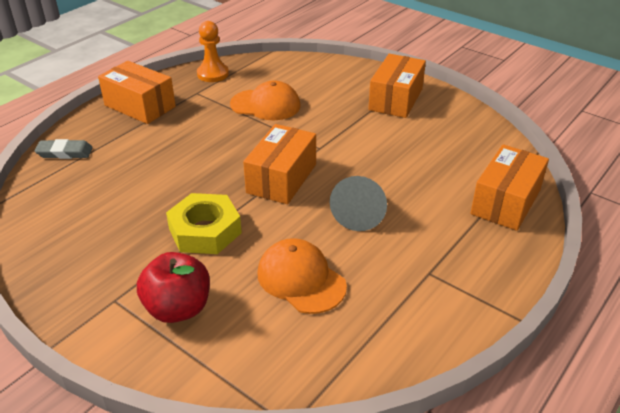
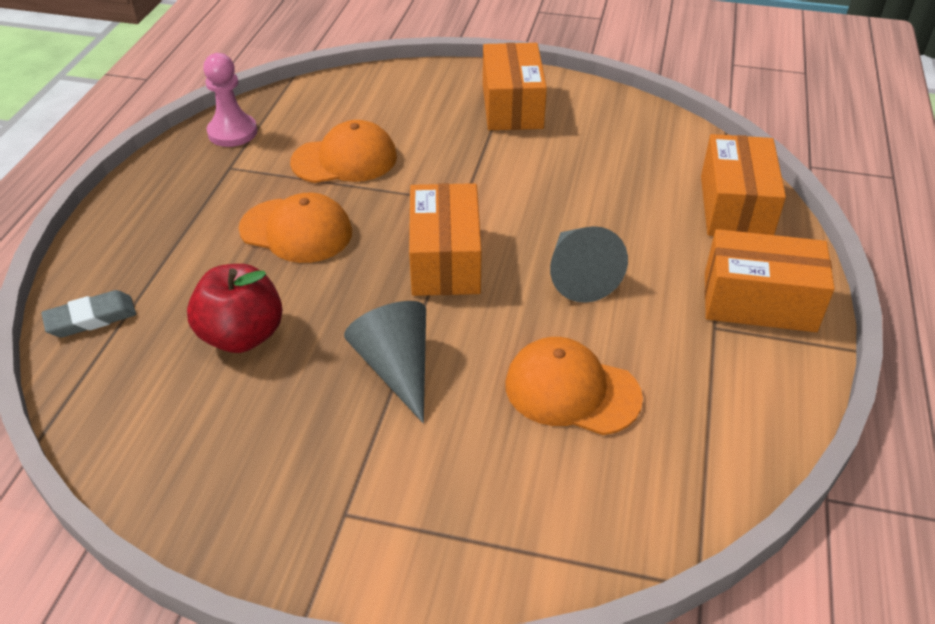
camera: 25 degrees left, 5 degrees up
orange box [98,61,176,124] -> orange box moved to [705,229,835,332]
red apple [137,252,210,323] -> red apple moved to [187,264,282,353]
yellow nut [166,193,242,254] -> grey cone [344,301,426,423]
orange pawn [197,21,229,82] -> pink pawn [203,53,257,147]
none -> orange cap [239,193,352,263]

